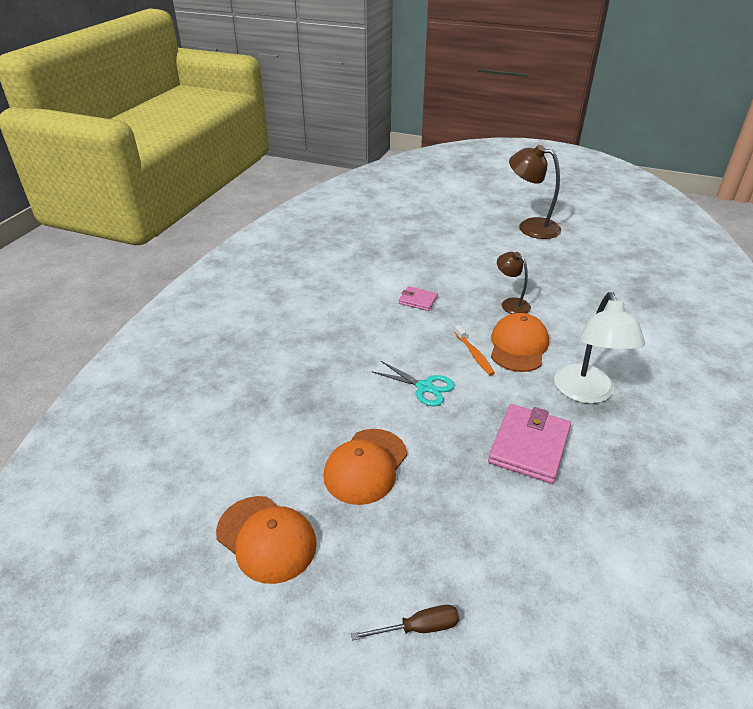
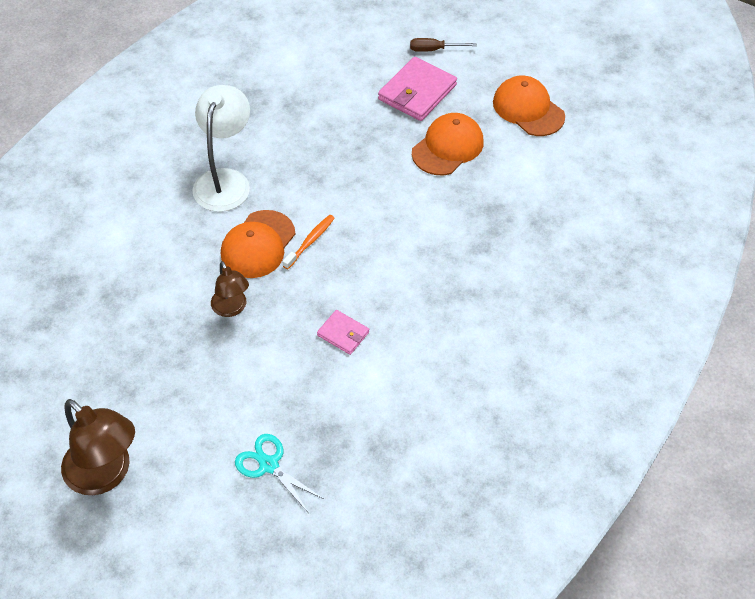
camera: 170 degrees left, 15 degrees up
turquoise scissors [371,361,455,406] -> turquoise scissors moved to [235,434,324,512]
orange toothbrush [454,325,495,376] -> orange toothbrush turned 45 degrees clockwise [282,215,335,269]
pink wallet [488,404,571,484] -> pink wallet moved to [378,57,457,121]

